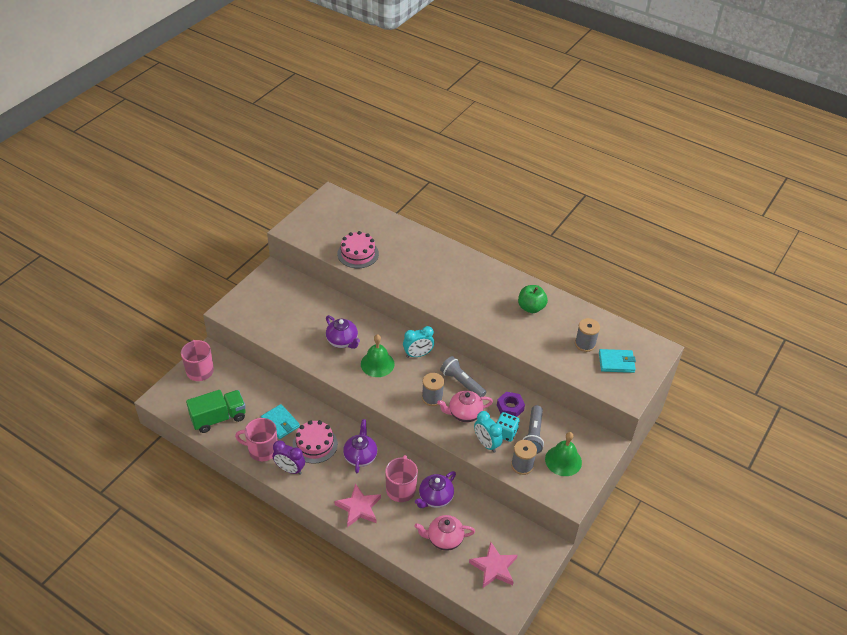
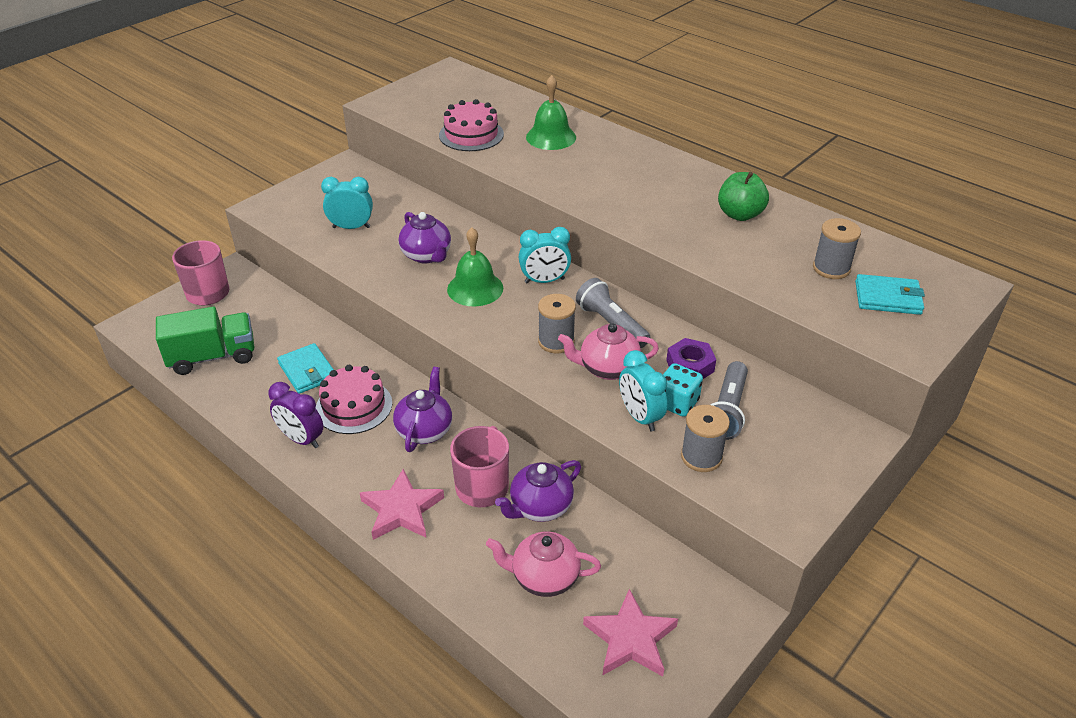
camera: 10 degrees right, 5 degrees down
pink mug [235,418,277,461] -> none
green bell [545,432,582,476] -> green bell moved to [526,75,576,150]
none -> turquoise clock [321,177,373,229]

